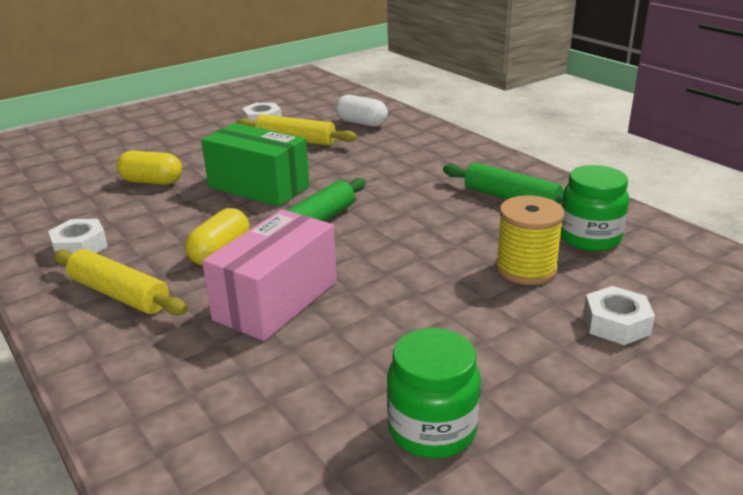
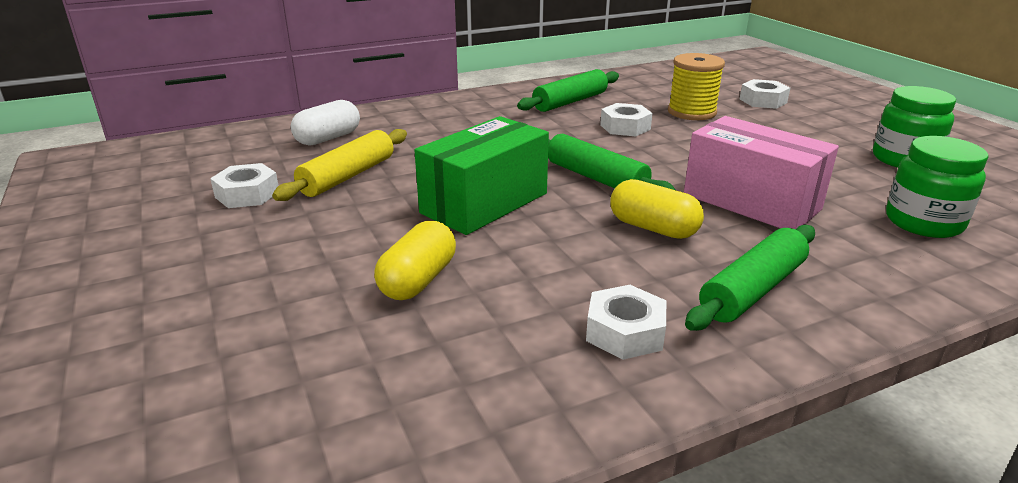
camera: 80 degrees left, 0 degrees up
yellow rolling pin [54,249,188,316] -> green rolling pin [685,225,815,331]
green jar [560,165,629,251] -> green jar moved to [886,136,988,238]
none -> white nut [600,103,653,136]

